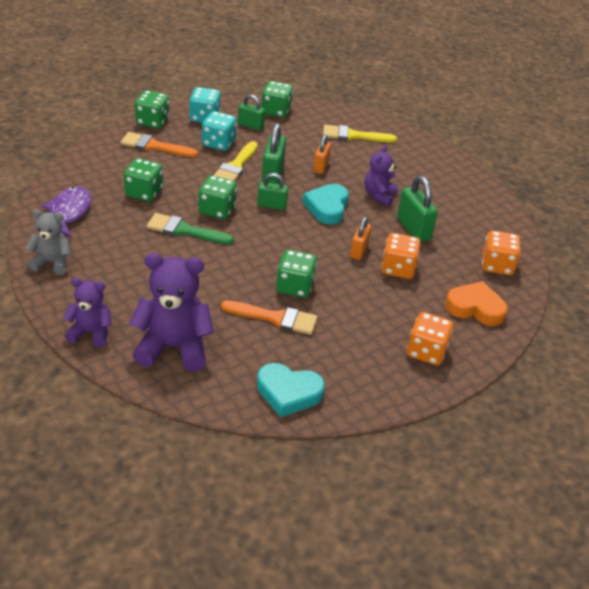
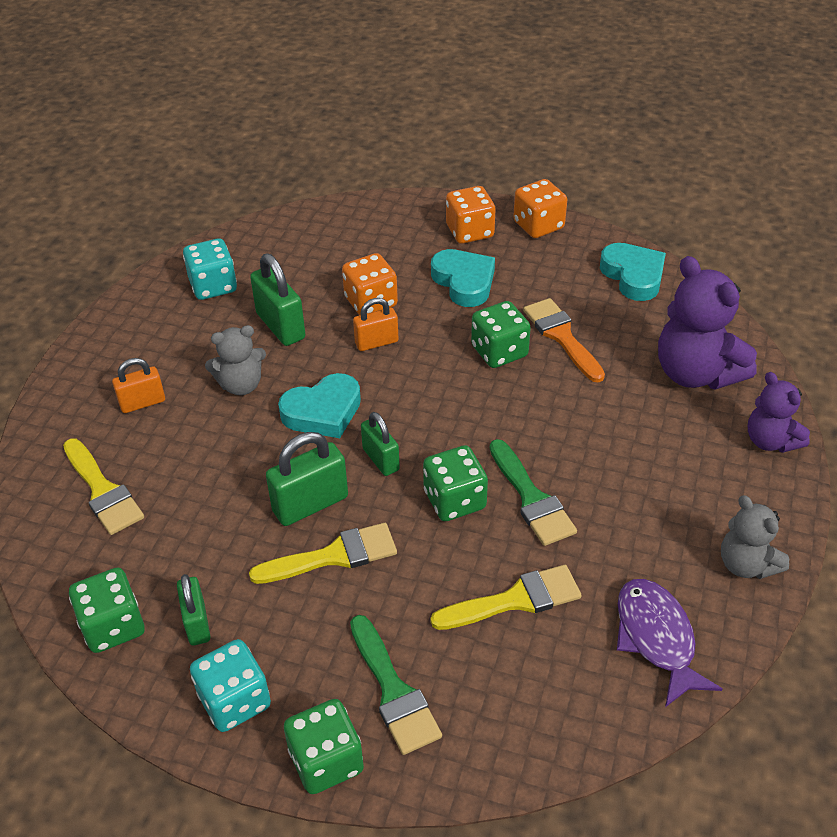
camera: 125 degrees left, 5 degrees up
purple fish [42,186,91,237] -> purple fish turned 105 degrees clockwise [617,579,723,707]
orange brush [121,132,198,157] -> green brush [350,615,442,755]
green dice [124,158,163,202] -> yellow brush [430,565,582,630]
turquoise dice [202,111,237,151] -> turquoise dice moved to [183,239,237,300]
orange padlock [313,134,331,174] -> orange padlock moved to [112,358,165,413]
purple teddy bear [364,145,398,206] -> grey teddy bear [205,325,266,395]
green padlock [397,176,438,242] -> green padlock turned 60 degrees counterclockwise [250,254,305,346]
orange heart [445,281,508,326] -> none
orange dice [482,231,521,275] -> orange dice moved to [513,179,567,238]
none -> turquoise heart [431,249,495,307]

